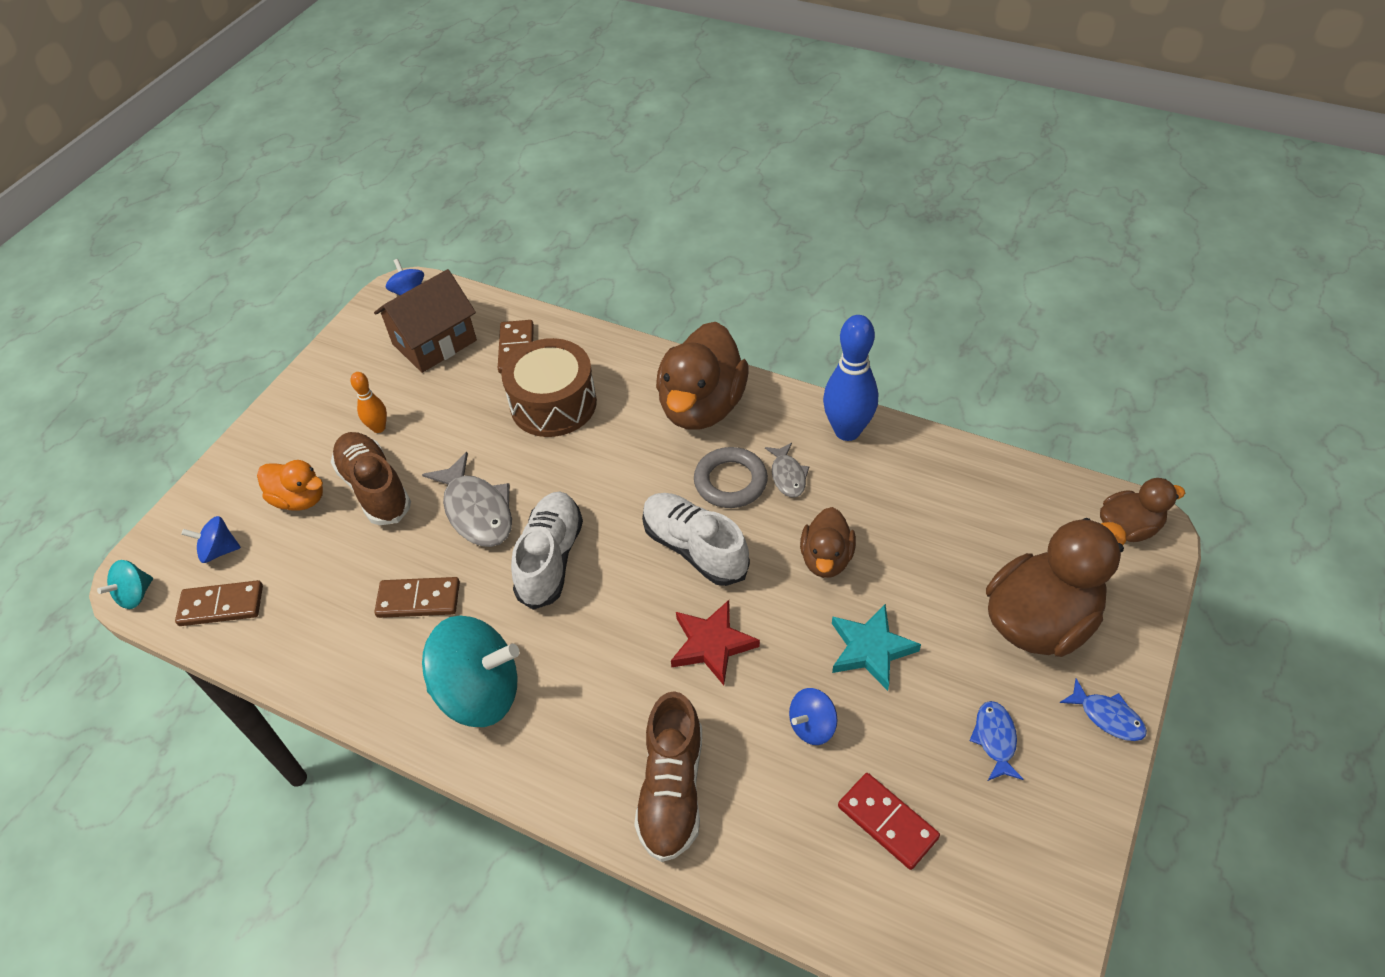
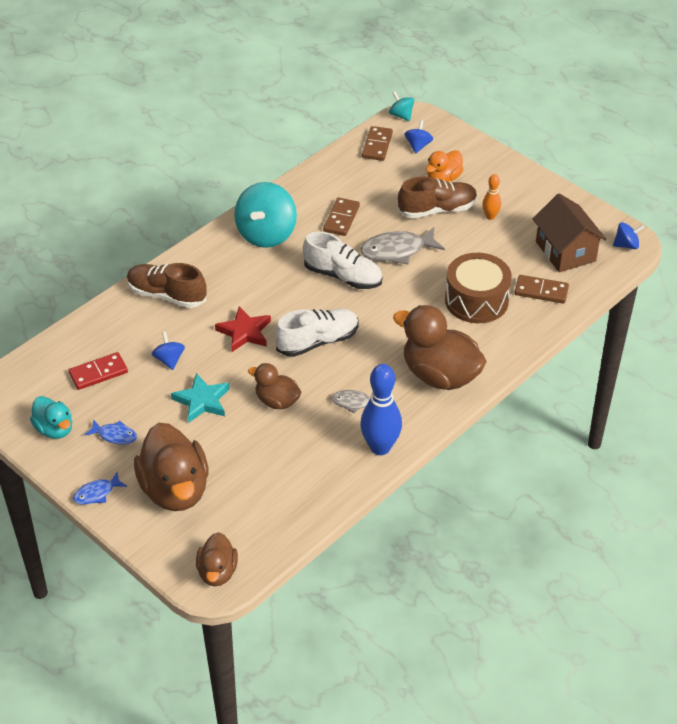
camera: 105 degrees right, 5 degrees down
grey ring [694,447,768,508] -> none
none -> turquoise duck [30,396,72,439]

